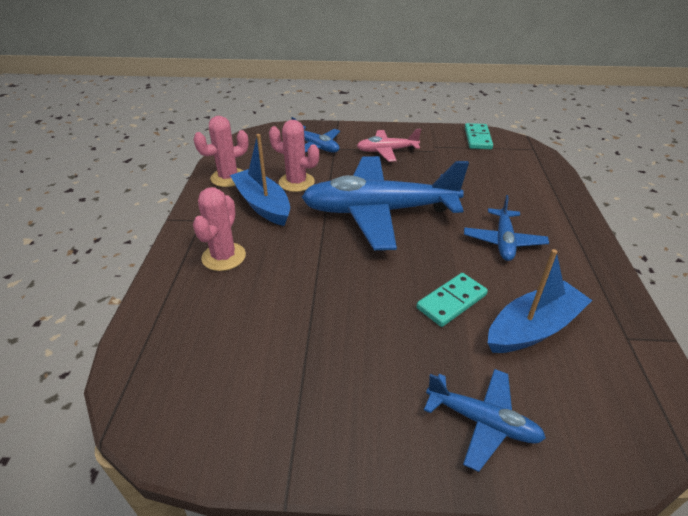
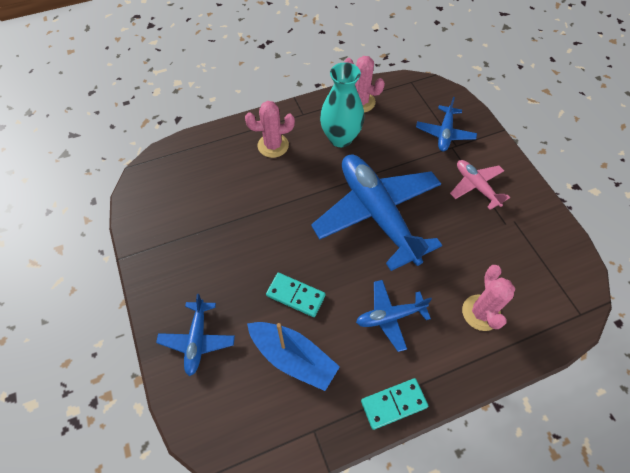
camera: 65 degrees right, 20 degrees up
blue boat [230,134,290,226] -> turquoise vase [320,62,364,147]
pink cactus [269,120,319,192] -> pink cactus moved to [462,265,515,331]
turquoise domino [465,123,493,149] -> turquoise domino moved to [361,378,428,430]

